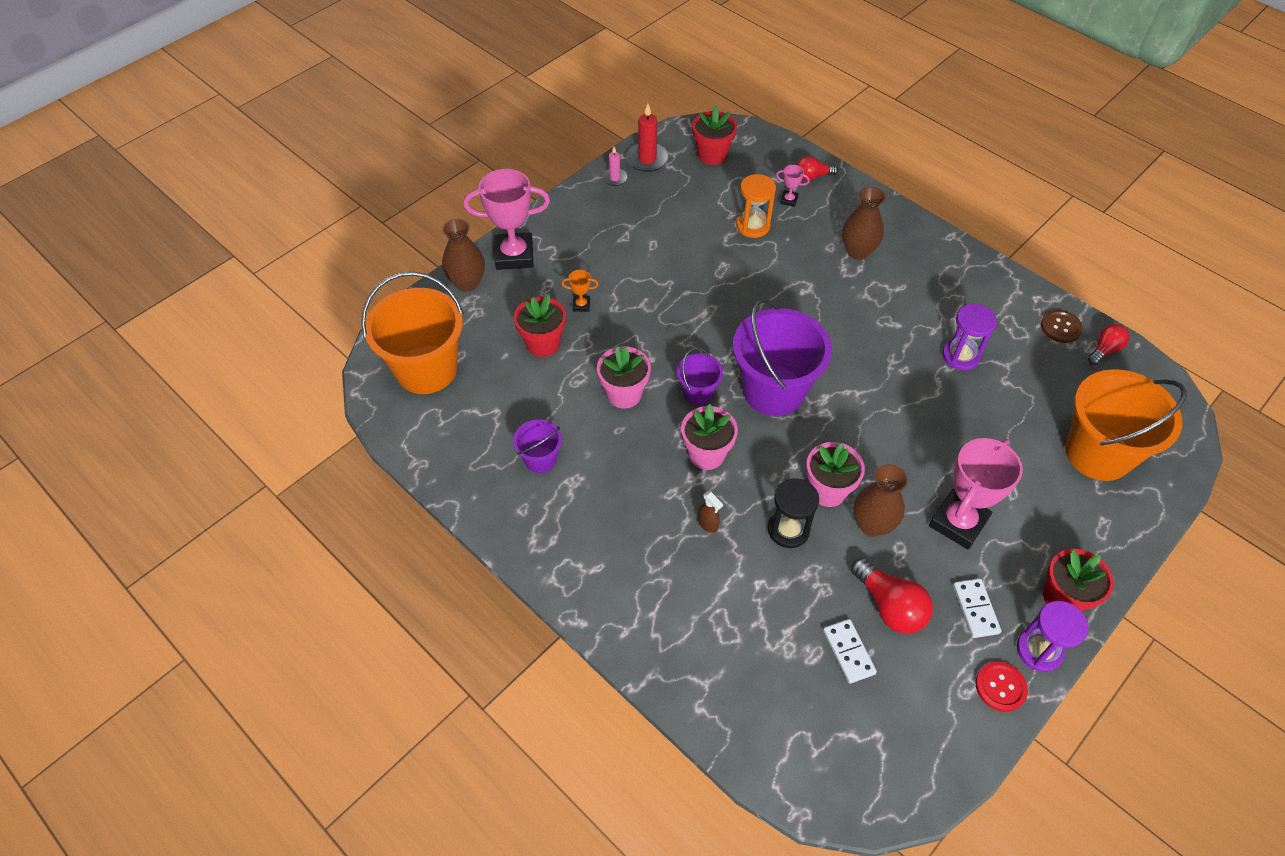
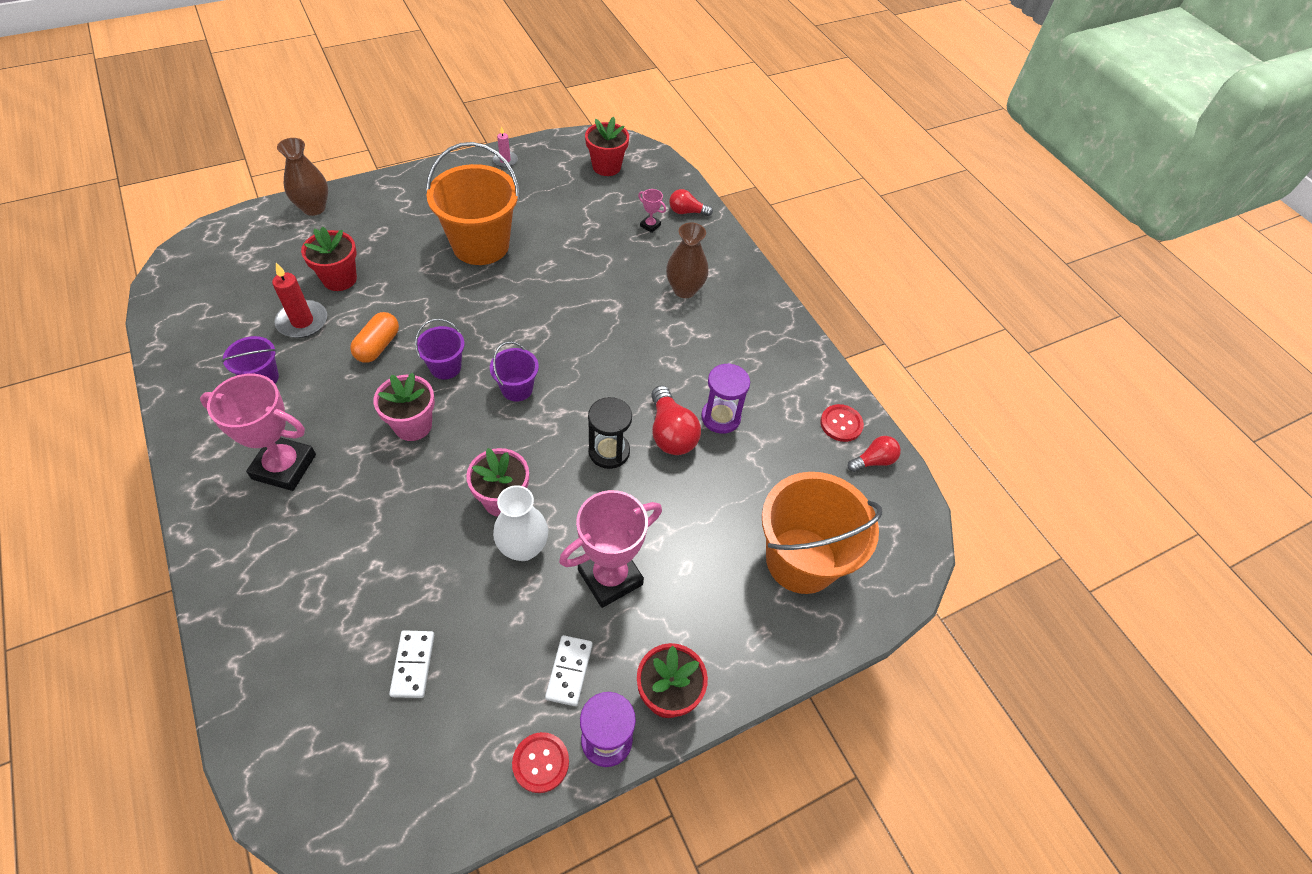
camera: 15 degrees right, 0 degrees up
orange bucket [361,272,463,394] -> orange bucket moved to [426,142,520,265]
pink trophy [463,169,550,270] -> pink trophy moved to [200,374,316,491]
orange trophy [561,270,599,312] -> none
pink flower pot [597,346,651,409] -> orange capsule [350,312,399,363]
red candle [626,104,669,172] -> red candle moved to [272,263,327,338]
brown spray bottle [698,491,723,533] -> none
purple bucket [733,299,832,416] -> purple bucket [490,341,539,402], size x0.49
orange hourglass [736,174,776,238] -> none
black hourglass [768,478,819,548] -> black hourglass moved to [588,397,632,469]
red light bulb [851,558,933,634] -> red light bulb moved to [651,386,701,455]
brown vase [853,464,908,537] -> white vase [493,485,548,561]
brown button [1041,310,1083,343] -> red button [820,404,864,442]

